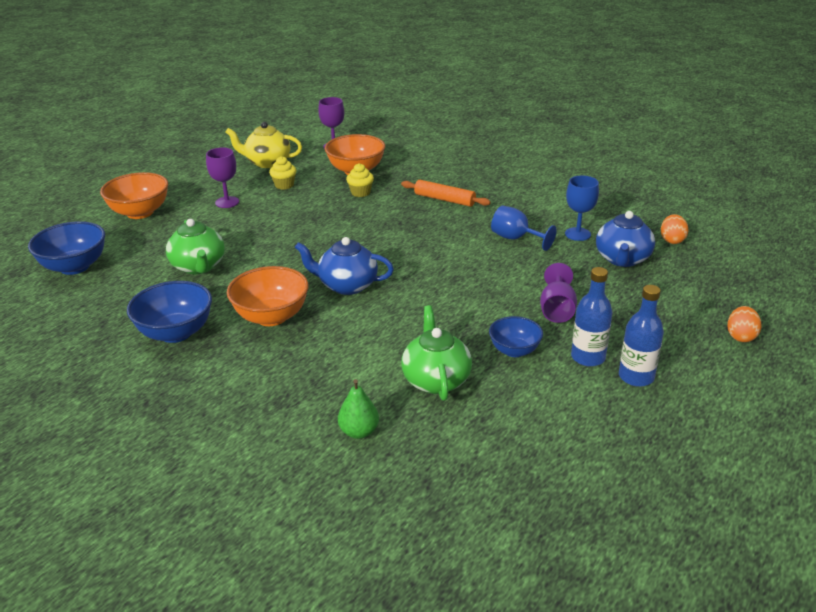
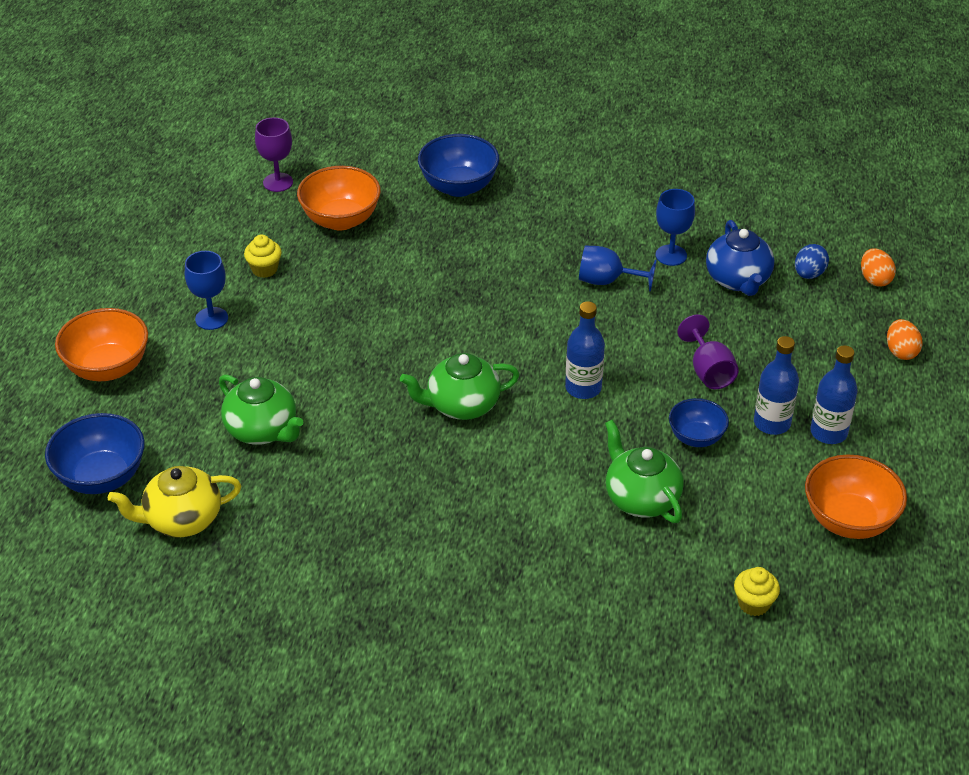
camera: 25 degrees left, 10 degrees up
blue bowl [127,281,212,343] -> blue bowl moved to [418,134,499,197]
purple goblet [206,148,239,208] -> blue goblet [185,251,228,330]
yellow teapot [226,122,302,168] -> yellow teapot moved to [108,466,241,537]
orange bowl [227,266,309,326] -> orange bowl moved to [805,454,907,539]
blue teapot [295,237,394,295] -> green teapot [400,353,519,420]
green pear [338,379,379,439] -> none
yellow cupcake [346,163,374,197] -> yellow cupcake moved to [734,567,780,616]
orange rolling pin [401,180,491,207] -> none
orange egg [661,214,689,244] -> orange egg moved to [861,248,896,286]
none -> blue bottle [565,301,605,399]
none -> blue egg [795,244,829,279]

